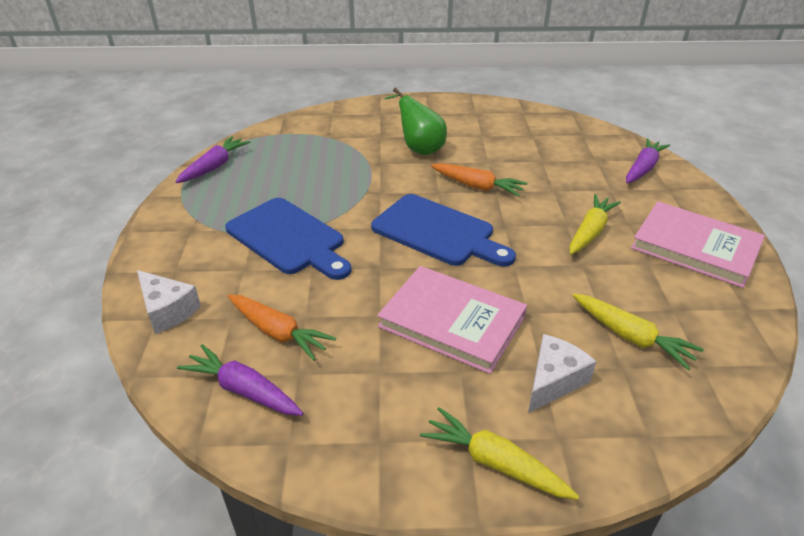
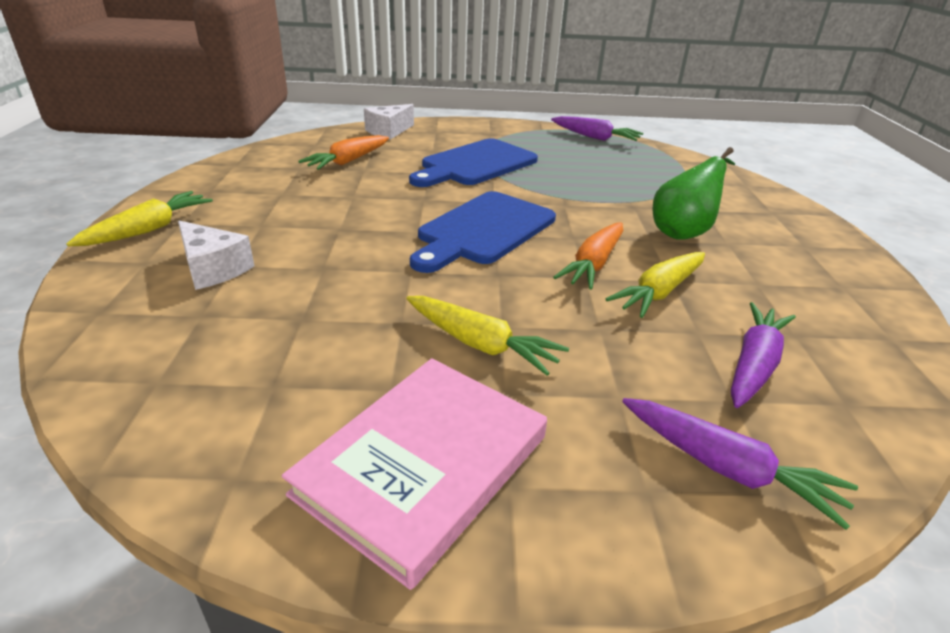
camera: 90 degrees right, 5 degrees down
purple carrot [177,344,303,416] -> purple carrot moved to [731,302,796,408]
pink book [377,266,527,374] -> none
yellow carrot [573,294,704,370] -> yellow carrot moved to [606,252,705,318]

